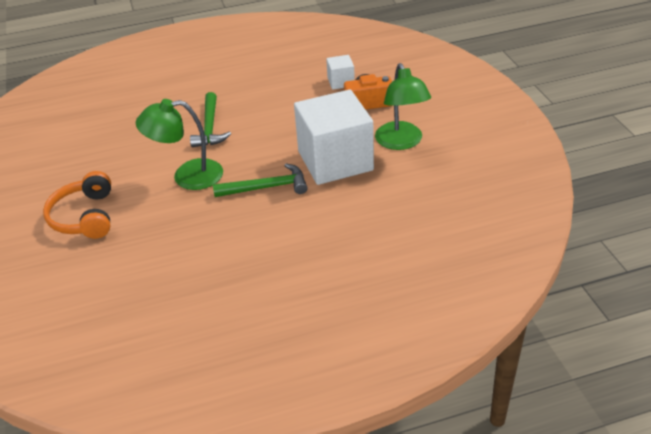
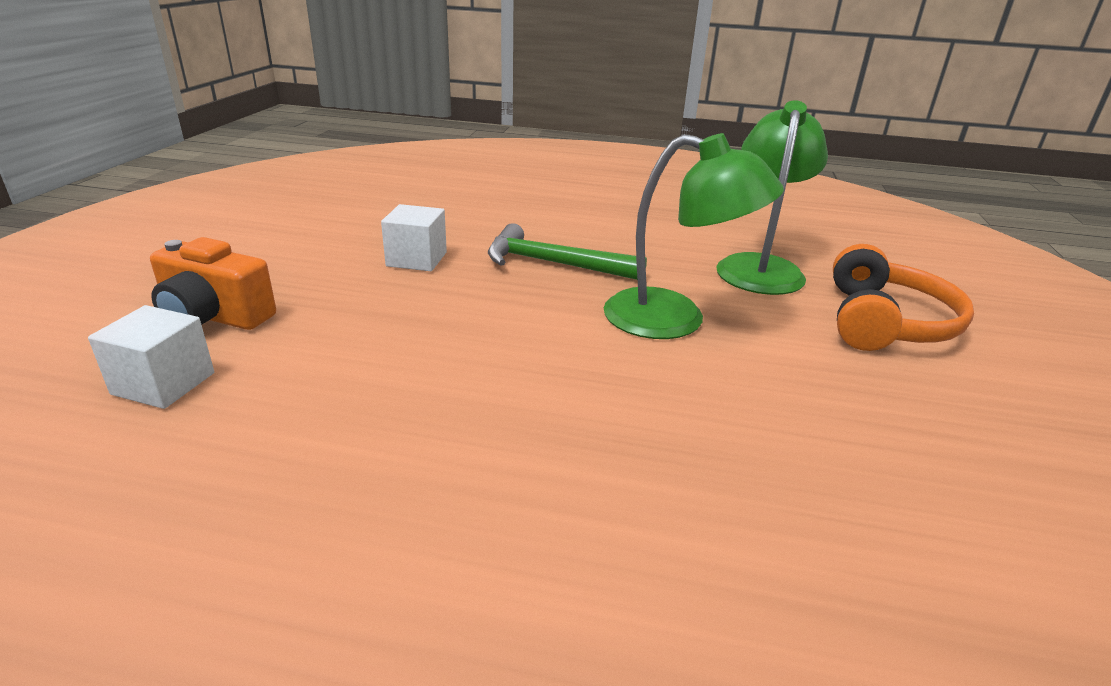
camera: 155 degrees left, 10 degrees down
green hammer [190,92,231,147] -> none
white cube [294,89,374,185] -> white cube [381,204,447,271], size x0.44
green lamp [375,63,431,150] -> green lamp moved to [716,100,828,295]

